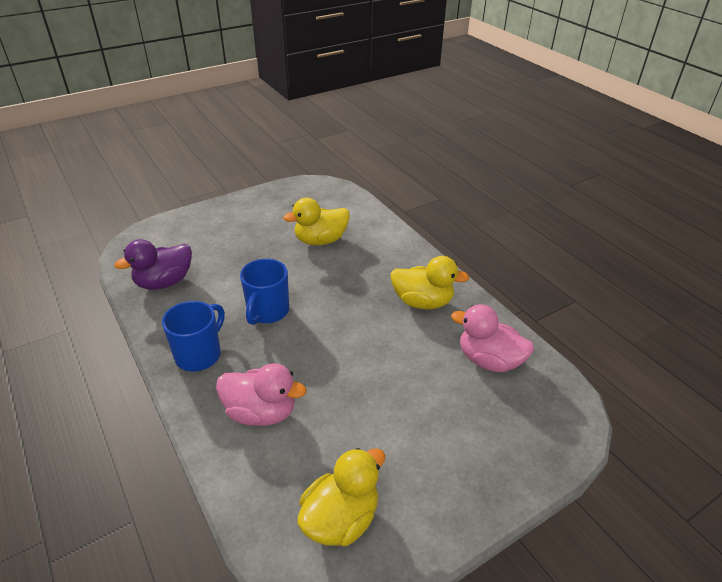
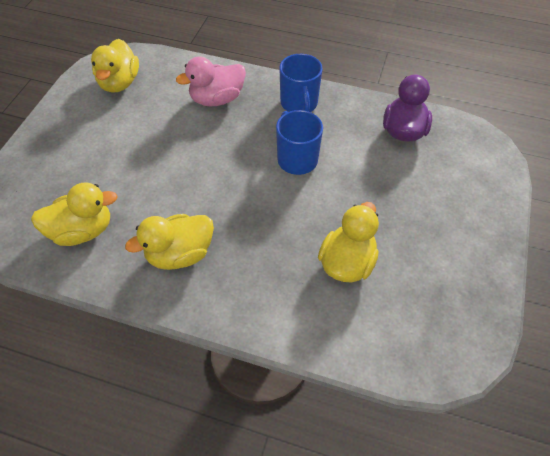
camera: 140 degrees right, 15 degrees up
pink duck [451,304,534,372] -> yellow duck [31,182,118,246]

